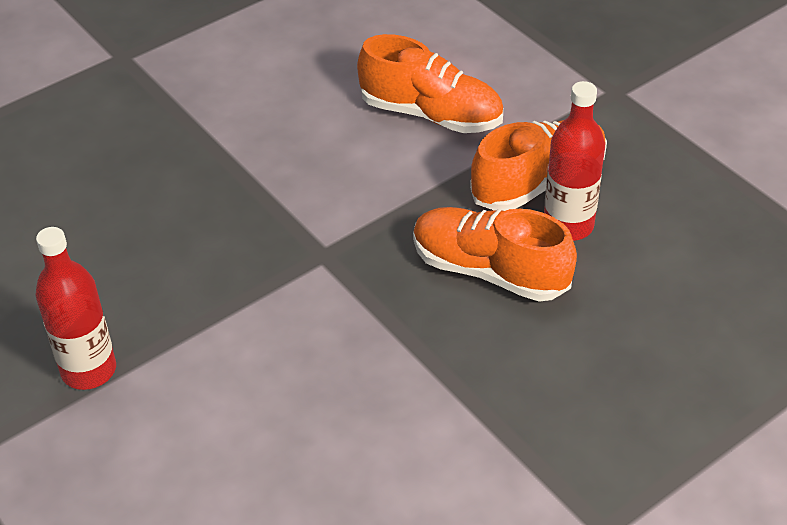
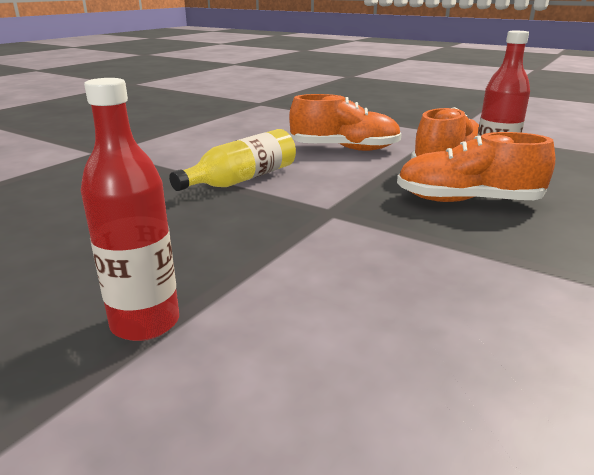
camera: 20 degrees left, 20 degrees down
none -> yellow bottle [169,129,296,191]

